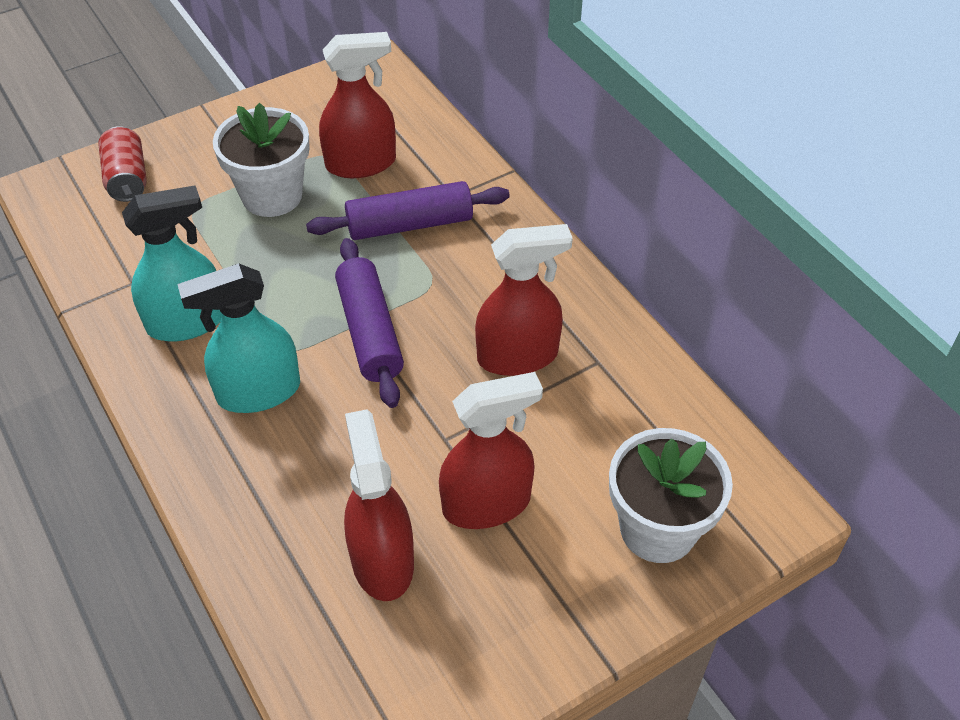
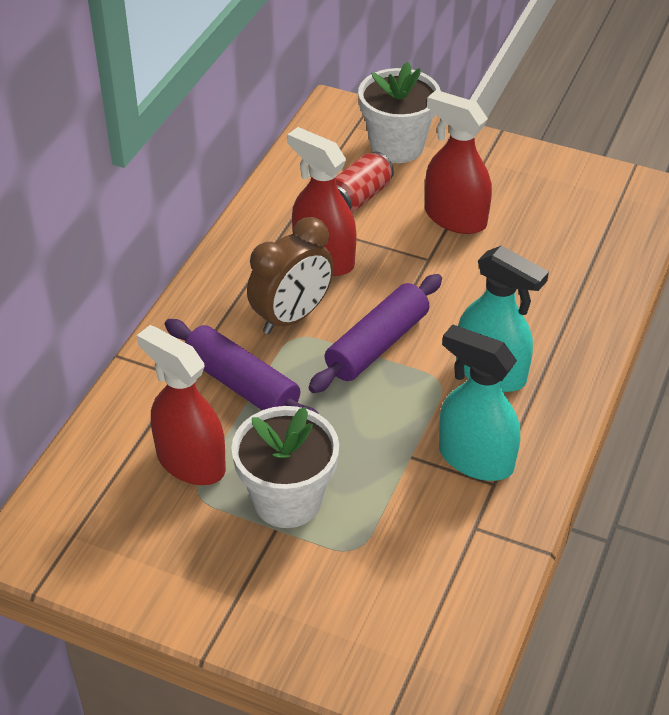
camera: 125 degrees left, 5 degrees down
red can [98,126,147,202] -> red can moved to [335,152,394,213]
red spray bottle [344,409,414,601] -> none
none -> brown clock [247,217,334,334]

